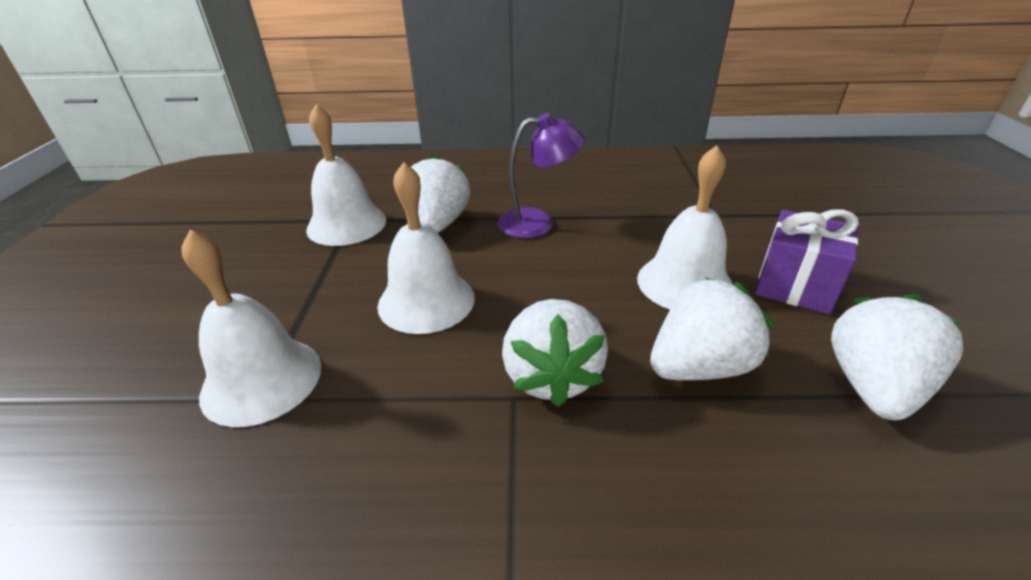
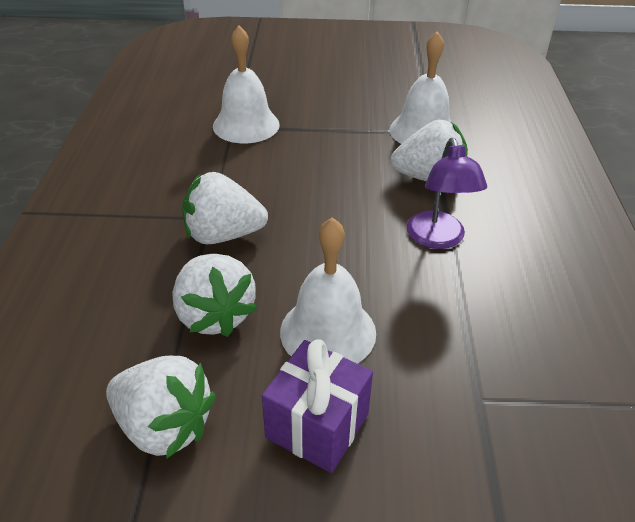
camera: 90 degrees right, 5 degrees up
white bell [377,162,475,334] -> none

